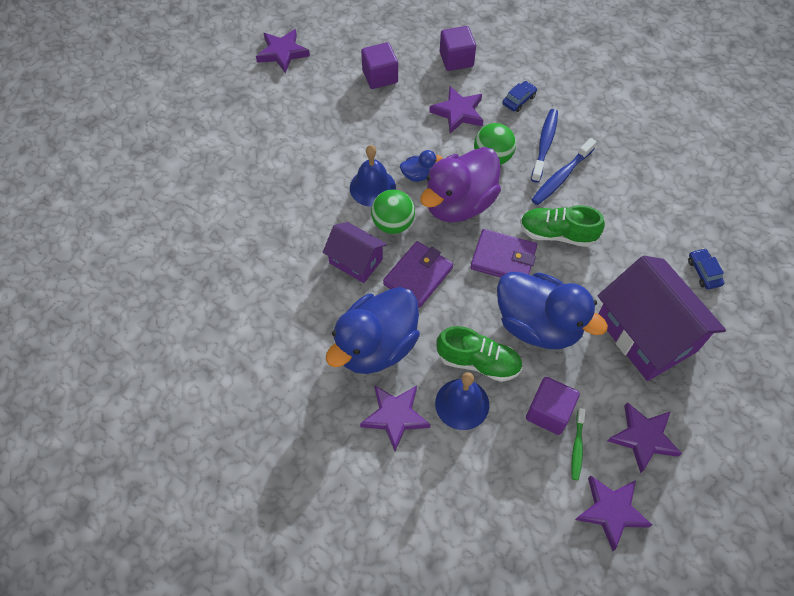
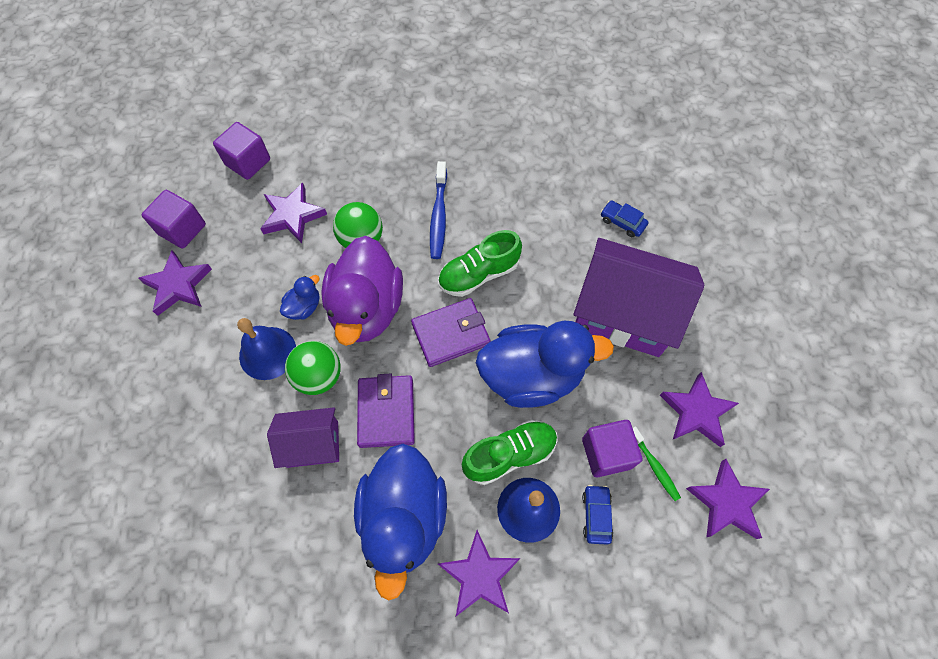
camera: 40 degrees left, 5 degrees up
purple star [256,29,310,73] -> purple star moved to [138,250,212,316]
blue car [502,81,537,112] -> blue car moved to [582,485,613,545]
blue toothbrush [531,109,558,183] -> none

